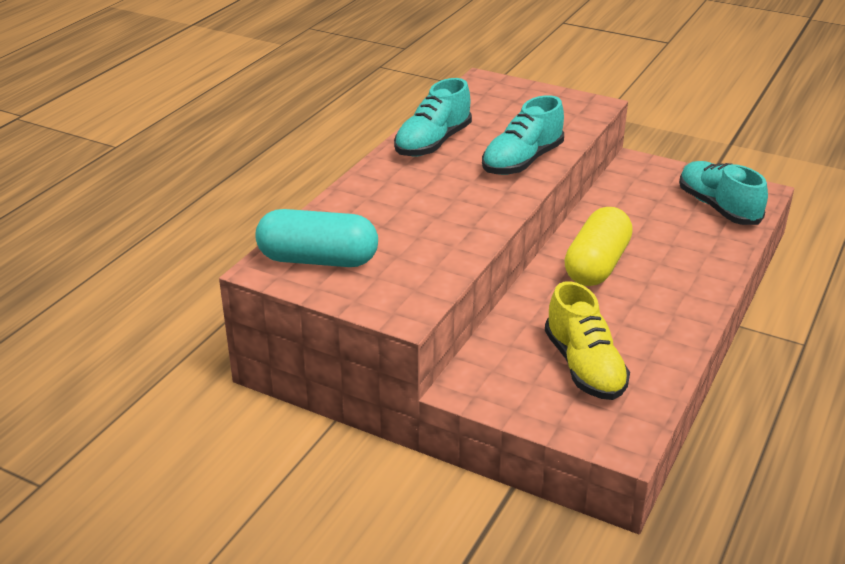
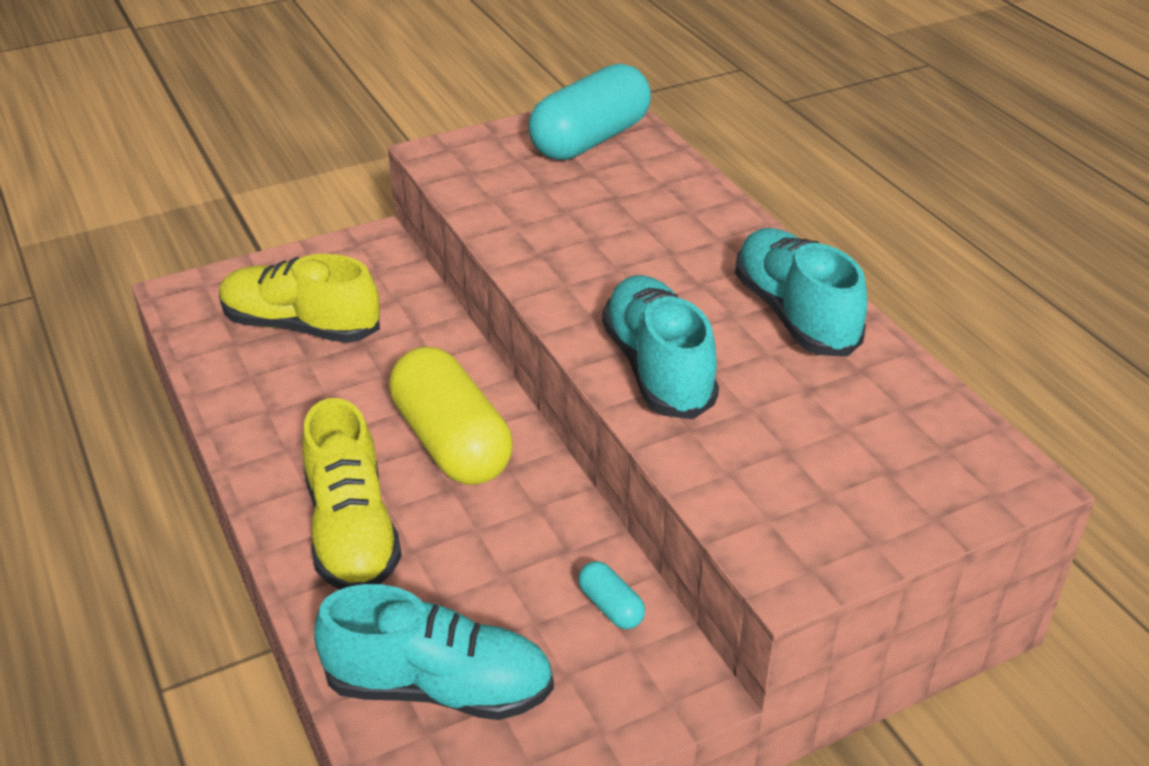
camera: 125 degrees right, 5 degrees up
none -> yellow shoe [302,398,402,590]
none -> turquoise capsule [578,561,645,629]

